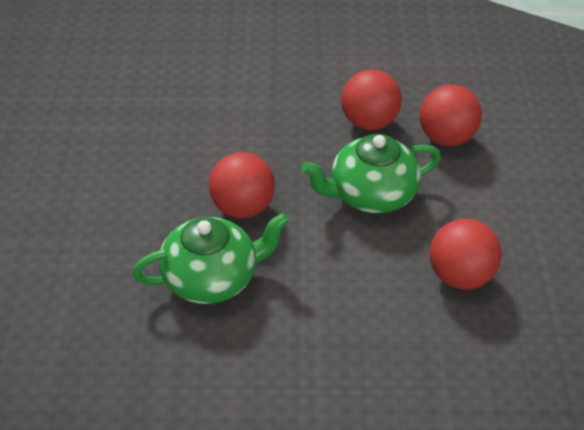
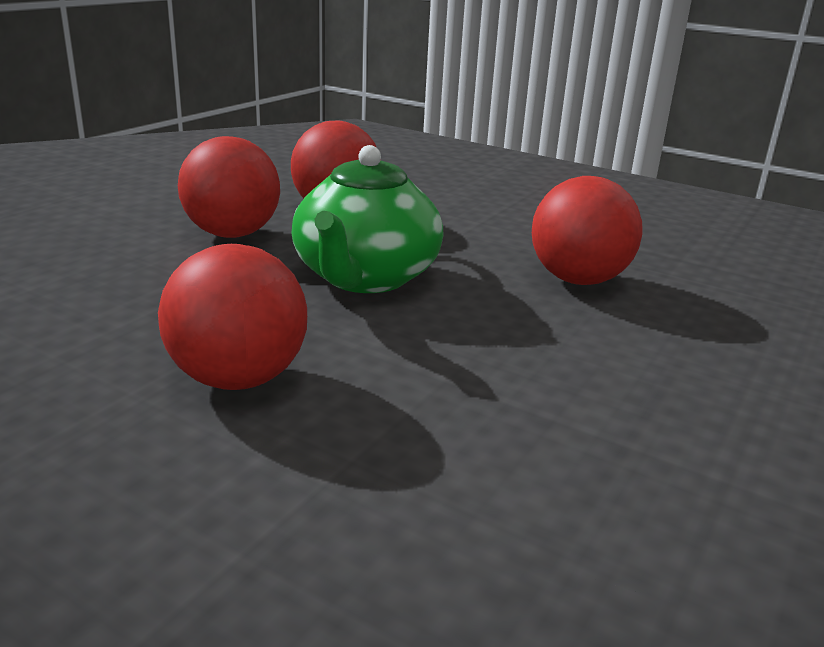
camera: 60 degrees left, 20 degrees down
green teapot [132,213,289,304] -> none

